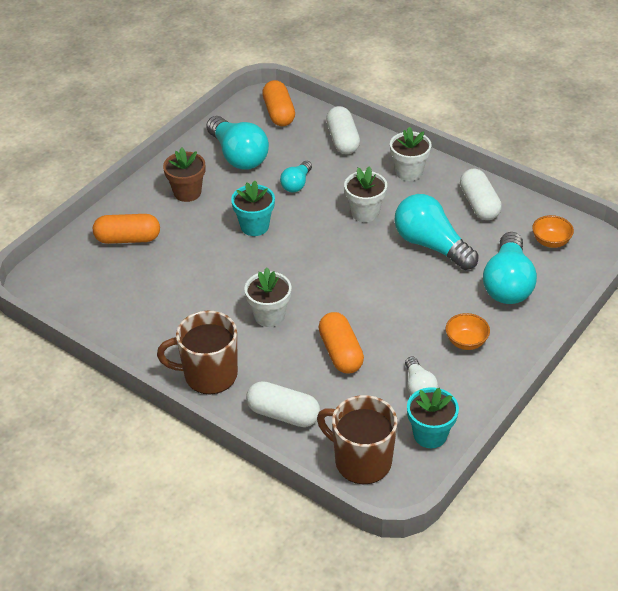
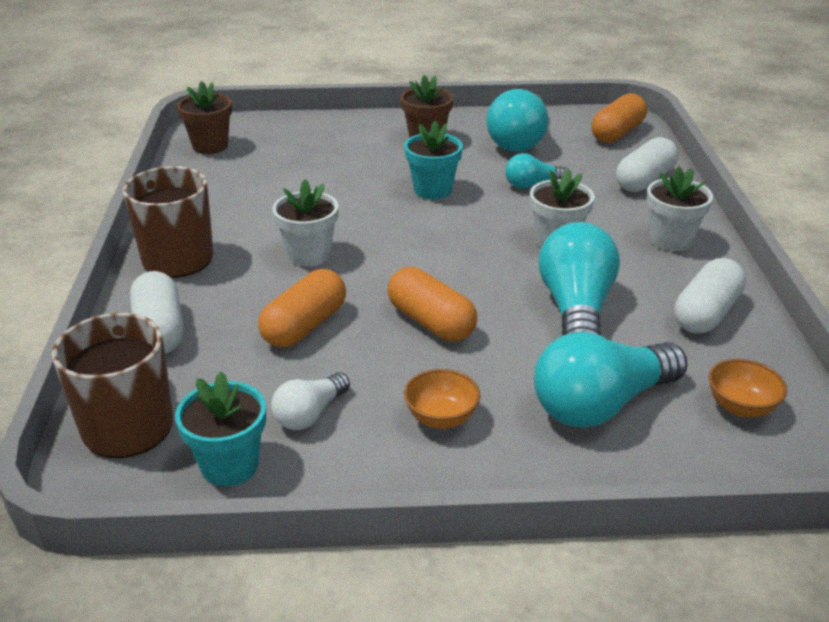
camera: 50 degrees right, 10 degrees down
orange capsule [93,214,160,244] -> orange capsule moved to [387,267,477,341]
none -> brown flower pot [177,81,232,154]

